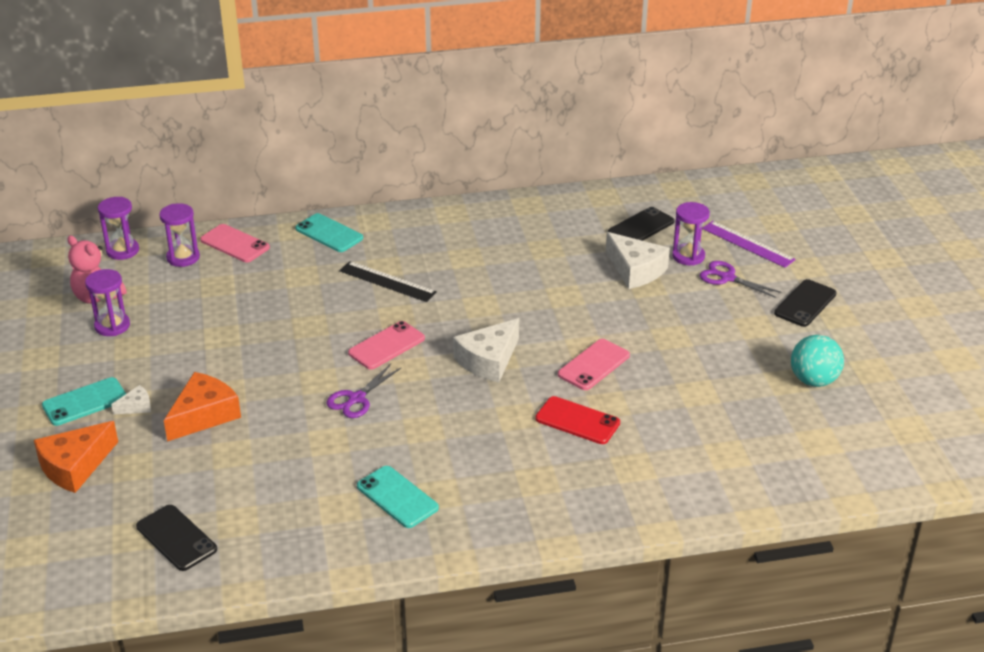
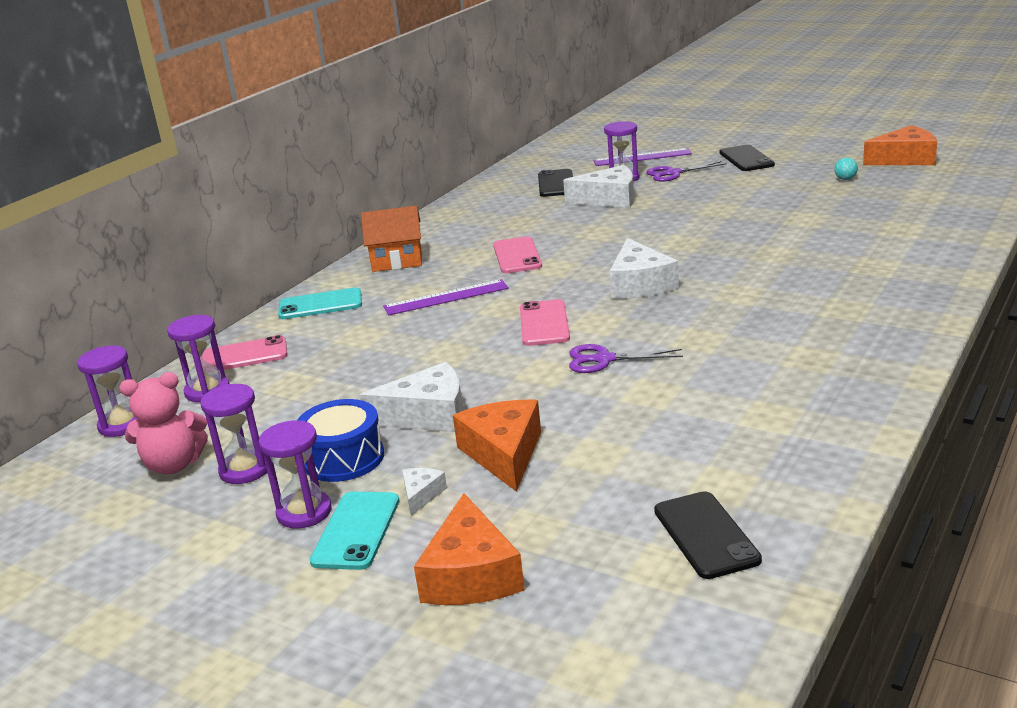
camera: 45 degrees left, 10 degrees down
black phone [136,505,217,571] -> black phone turned 75 degrees clockwise [654,491,762,579]
purple scissors [327,364,401,418] -> purple scissors turned 105 degrees clockwise [569,344,683,373]
black ruler [339,261,437,302] -> purple ruler [383,279,509,315]
turquoise phone [357,466,439,528] -> none
red phone [535,396,620,444] -> none
pink phone [558,339,630,390] -> pink phone moved to [493,236,542,273]
turquoise ball [791,335,844,387] -> turquoise ball [834,158,858,180], size x0.46
none -> purple hourglass [259,420,331,529]
none -> blue drum [297,399,384,482]
none -> white cheese [360,362,463,432]
none -> orange house [361,206,422,272]
none -> orange cheese [863,125,937,165]

